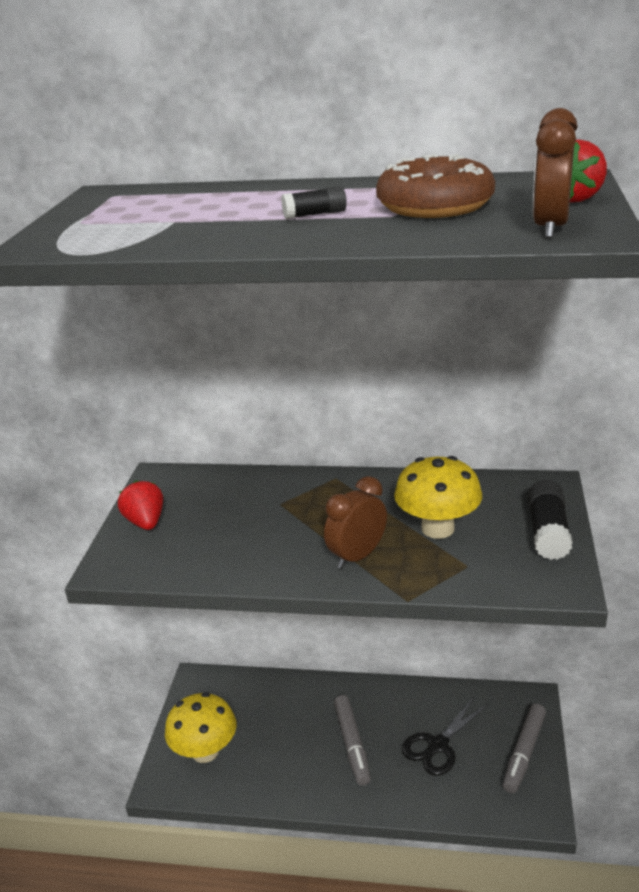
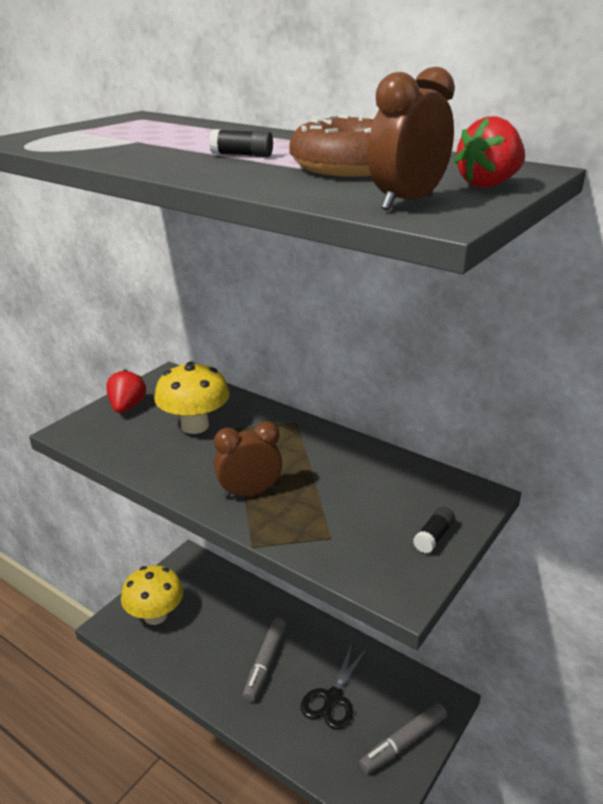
camera: 25 degrees right, 0 degrees up
yellow mushroom [394,456,482,539] -> yellow mushroom moved to [154,362,230,434]
black scissors [402,697,489,776] -> black scissors turned 45 degrees counterclockwise [301,644,367,730]
black glue stick [528,480,572,560] -> black glue stick [413,506,455,553], size x0.58

